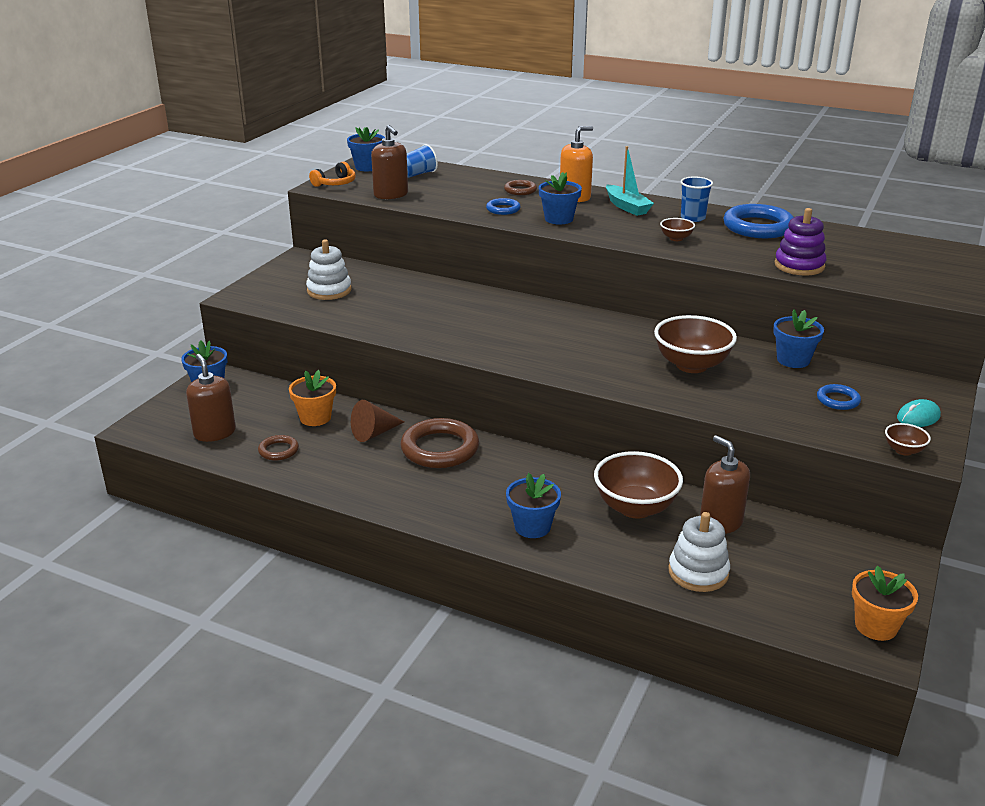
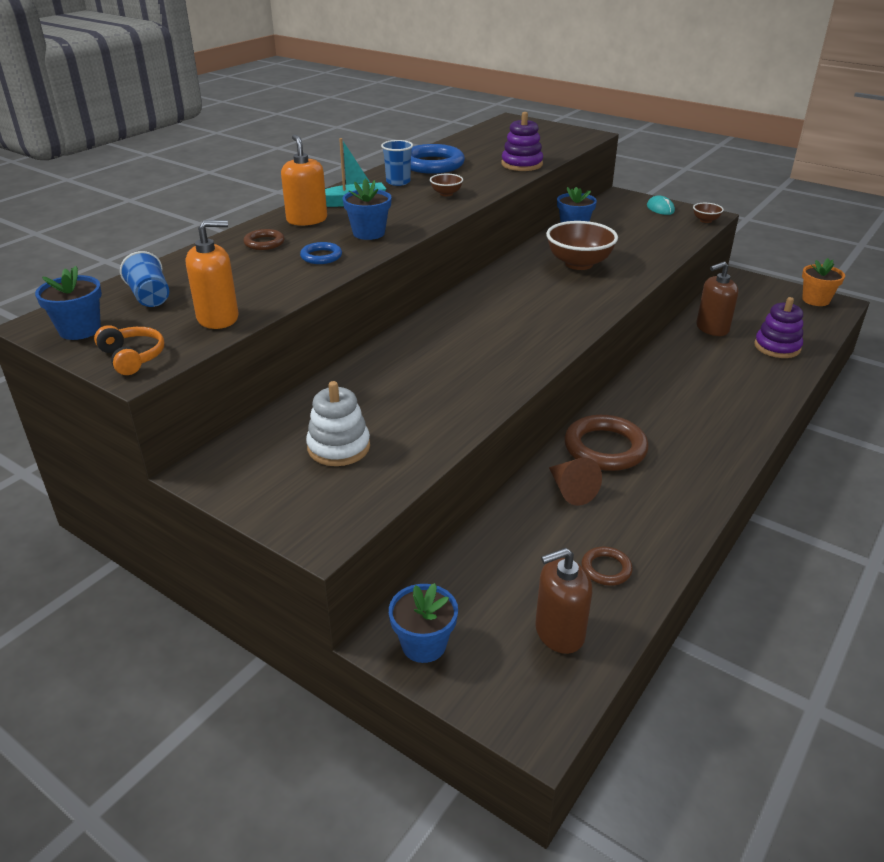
camera: 80 degrees left, 5 degrees up
orange flower pot [289,370,336,426] -> none
brown soap dispenser [371,125,408,199] -> orange soap dispenser [186,220,239,329]
blue flower pot [506,473,561,538] -> none
brown bowl [594,451,683,519] -> none
white stacking toy [668,512,730,592] -> purple stacking toy [754,297,803,358]
blue ring [817,384,861,410] -> none

